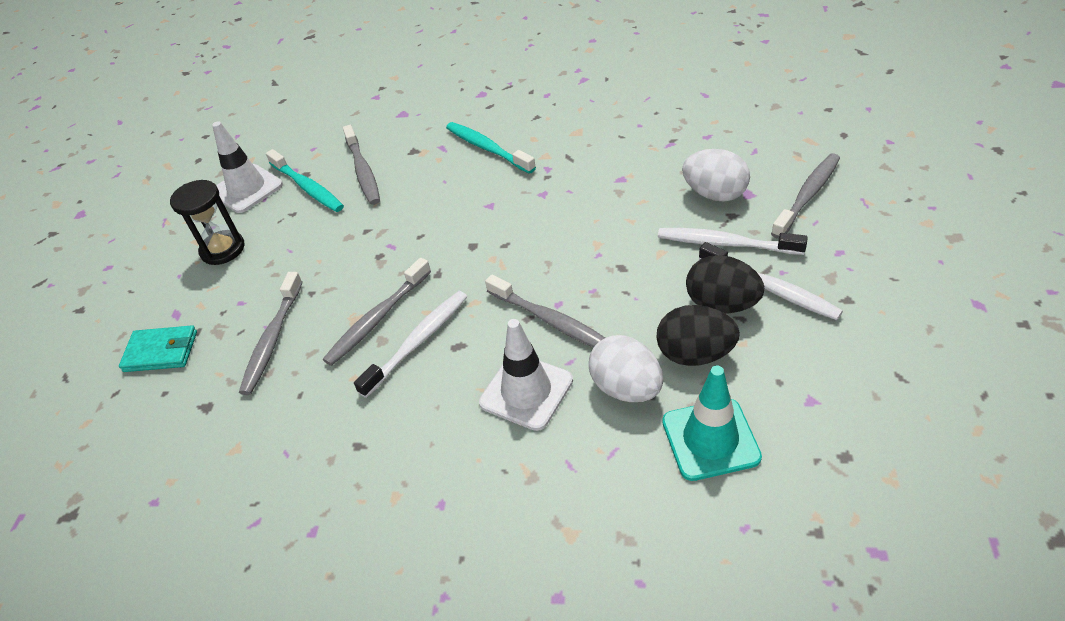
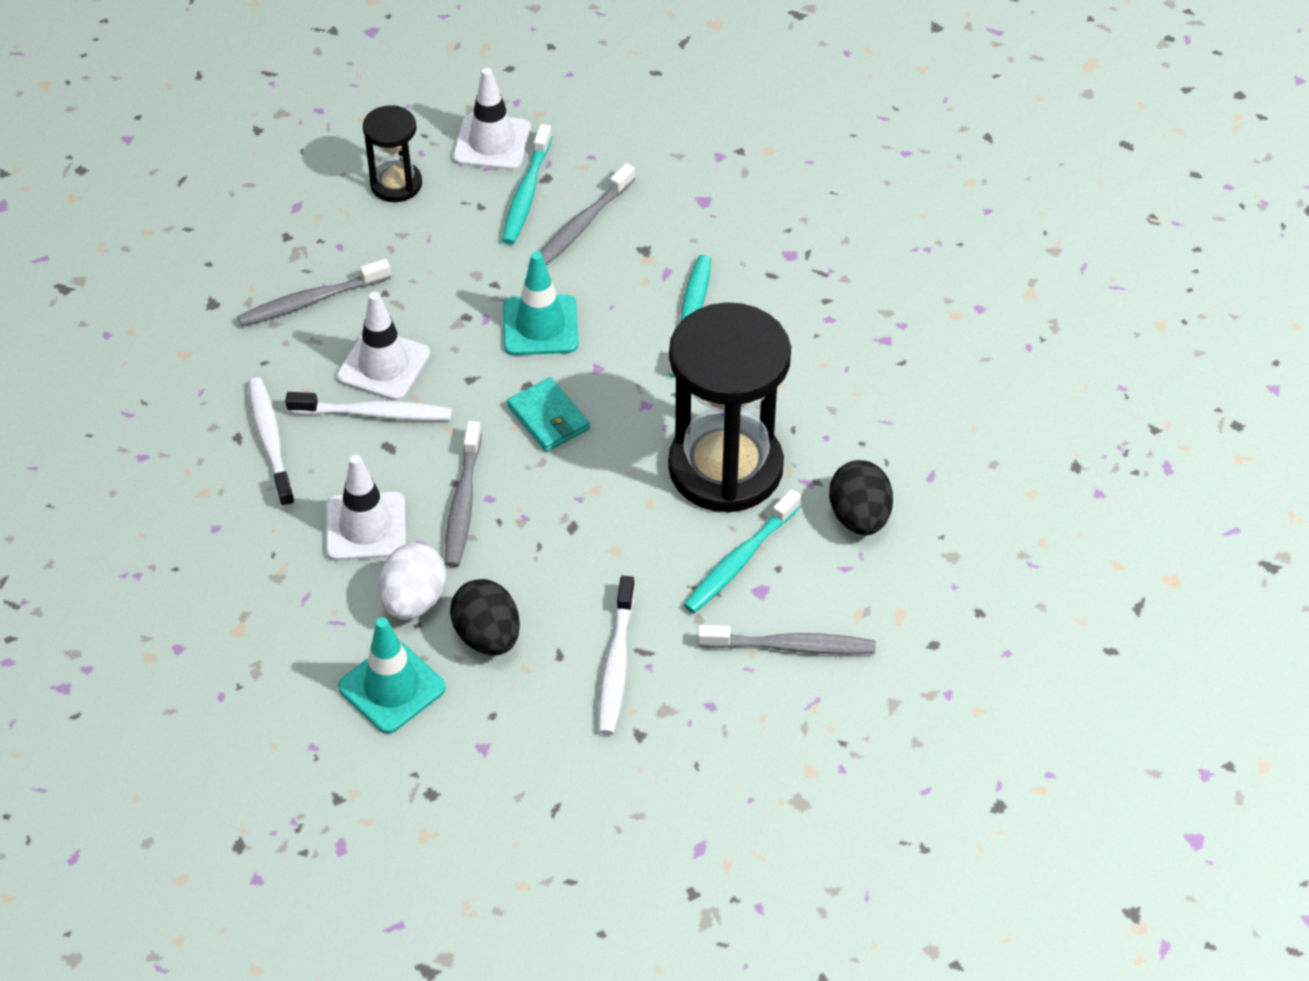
camera: 50 degrees right, 5 degrees up
turquoise wallet [119,325,197,372] -> turquoise wallet moved to [507,377,590,452]
grey toothbrush [323,258,431,366] -> white traffic cone [337,292,430,401]
white toothbrush [658,228,808,255] -> white toothbrush moved to [248,377,295,508]
white egg [682,149,750,202] -> turquoise toothbrush [684,489,801,613]
black egg [686,255,764,313] -> black egg moved to [829,460,893,535]
none -> turquoise traffic cone [503,252,579,355]
none -> black hourglass [668,302,791,513]

